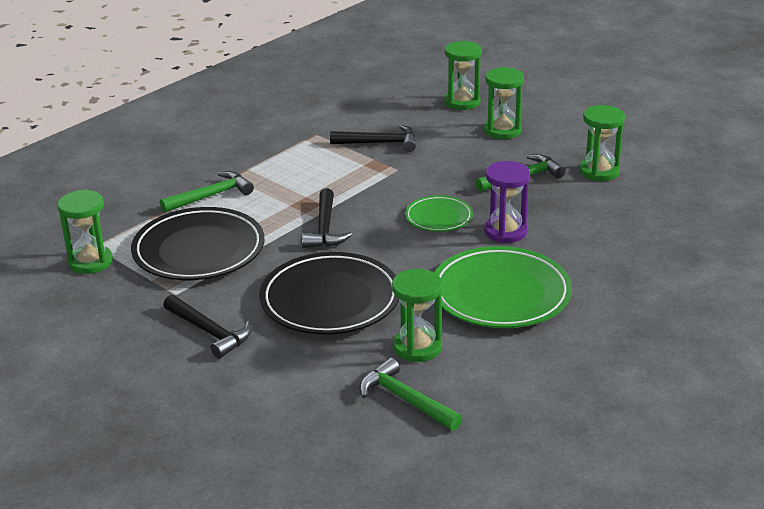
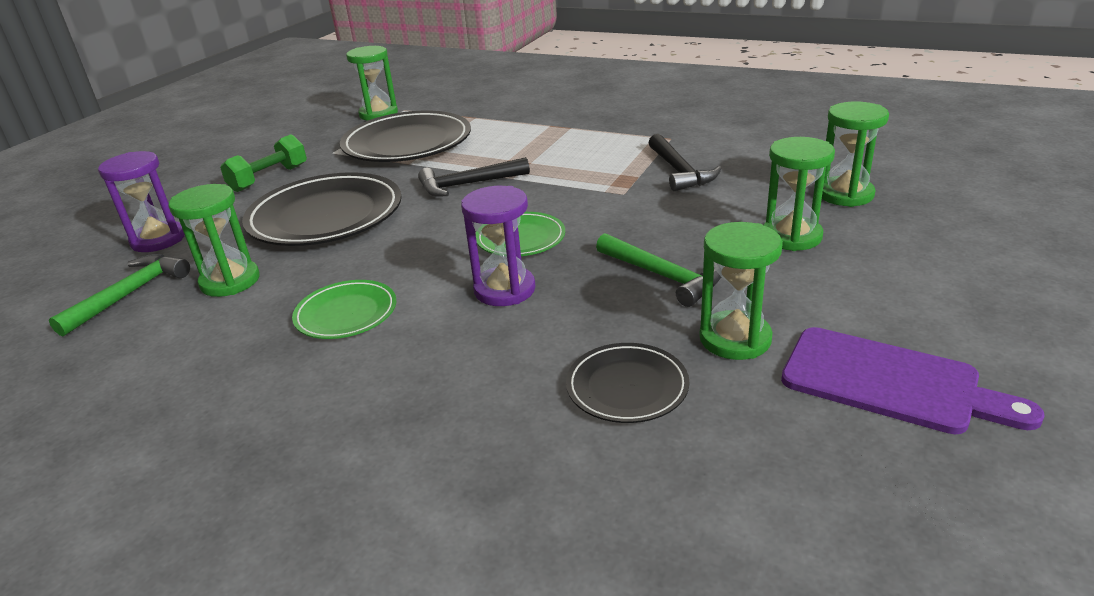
camera: 75 degrees right, 0 degrees up
green hammer [160,171,254,213] -> none
black hammer [163,295,252,359] -> green dumbbell [220,134,307,192]
green plate [434,246,572,328] -> green plate [292,280,396,339], size x0.53
none -> purple hourglass [98,151,185,252]
none -> black plate [566,343,689,423]
none -> purple cutting board [781,327,1045,434]

